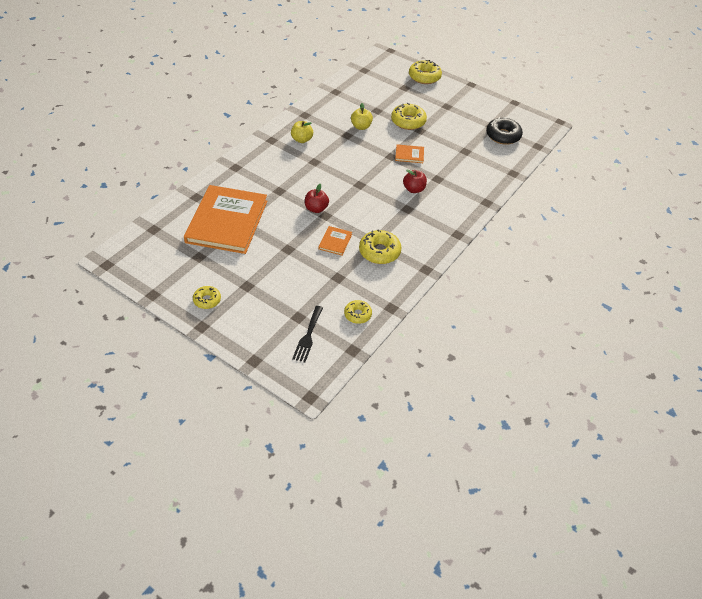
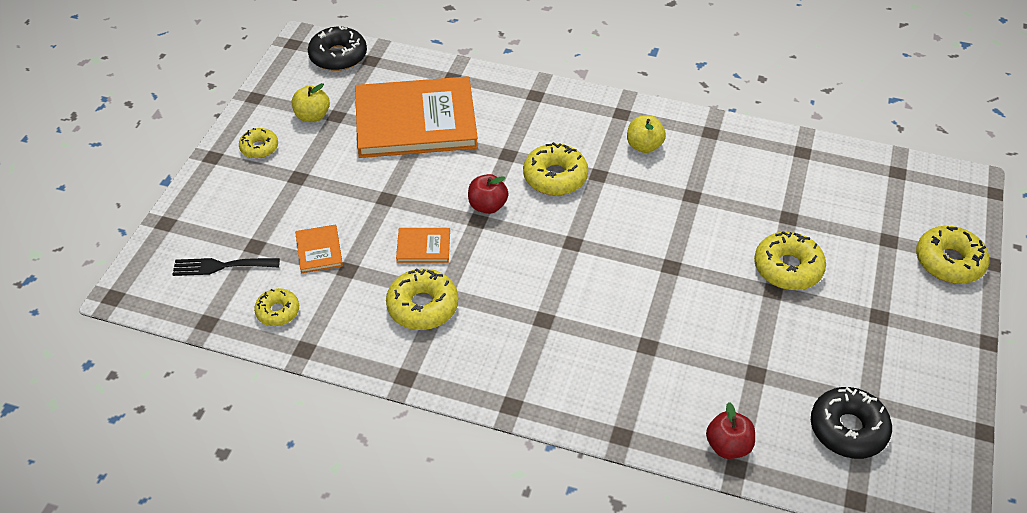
camera: 75 degrees right, 0 degrees up
yellow apple [351,103,373,130] -> yellow apple moved to [292,83,330,122]
orange book [395,144,424,163] -> orange book moved to [295,224,343,273]
red apple [403,169,427,193] -> red apple moved to [706,402,755,459]
none -> black donut [308,26,367,71]
none -> yellow donut [523,142,588,195]

